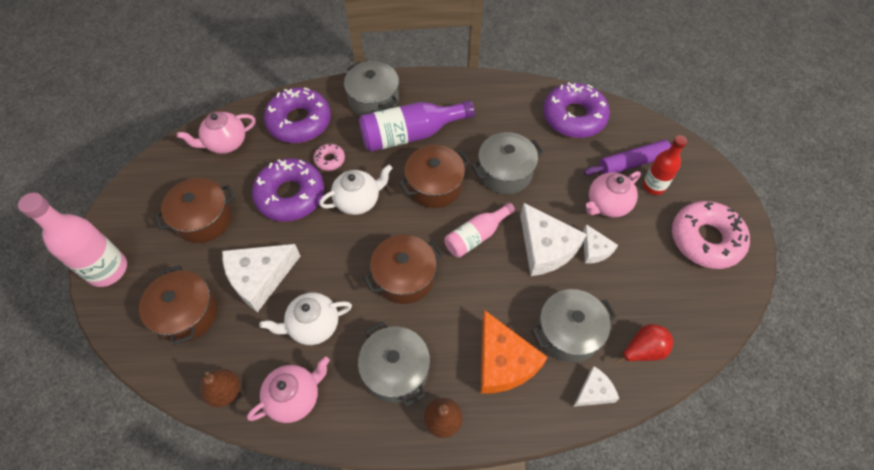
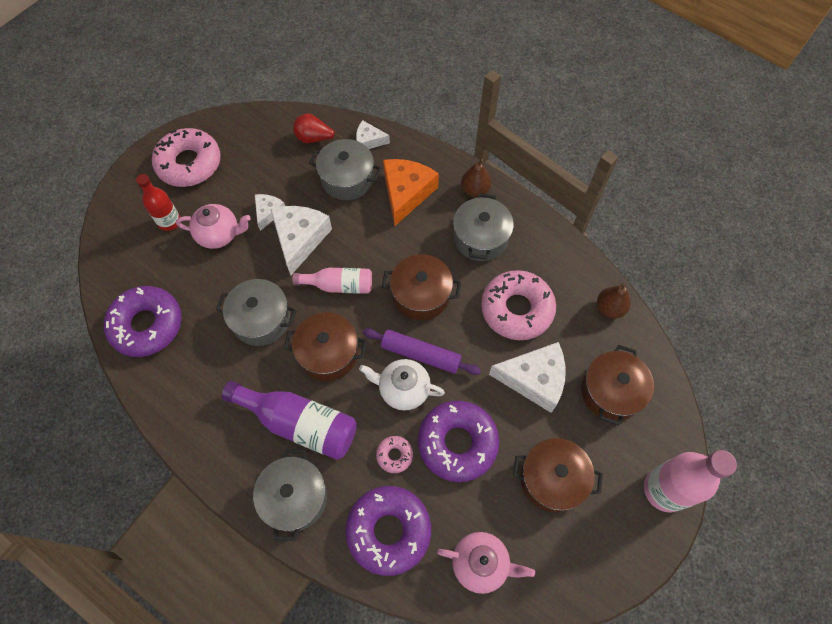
camera: 140 degrees left, 5 degrees up
pink teapot [247,357,330,423] -> none
white teapot [259,293,352,345] -> pink donut [481,270,556,340]
purple rolling pin [584,140,673,176] -> purple rolling pin moved to [363,328,481,375]

